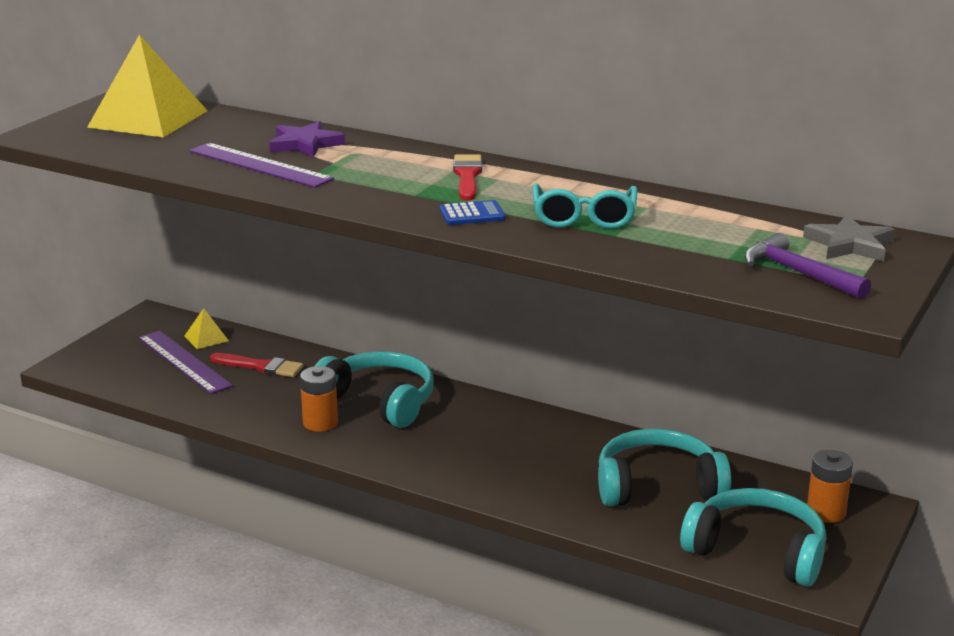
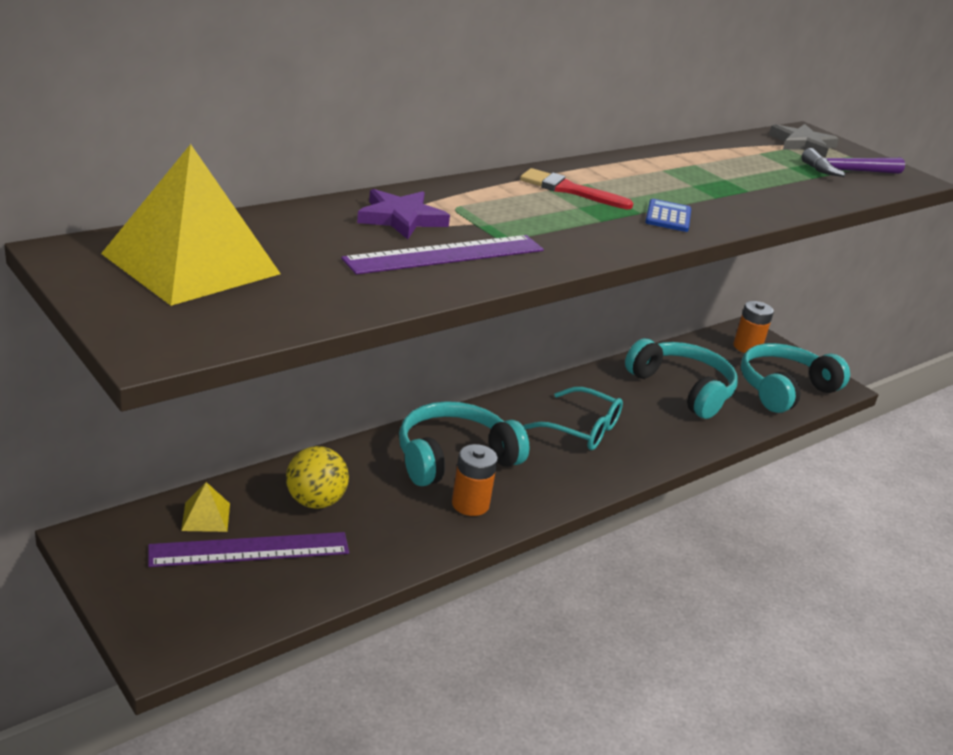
camera: 70 degrees left, 5 degrees up
red brush [210,353,303,377] -> yellow ball [286,446,349,509]
turquoise glasses [532,184,637,229] -> turquoise glasses moved to [523,387,623,450]
turquoise headphones [598,429,731,506] -> turquoise headphones turned 120 degrees clockwise [625,338,738,419]

